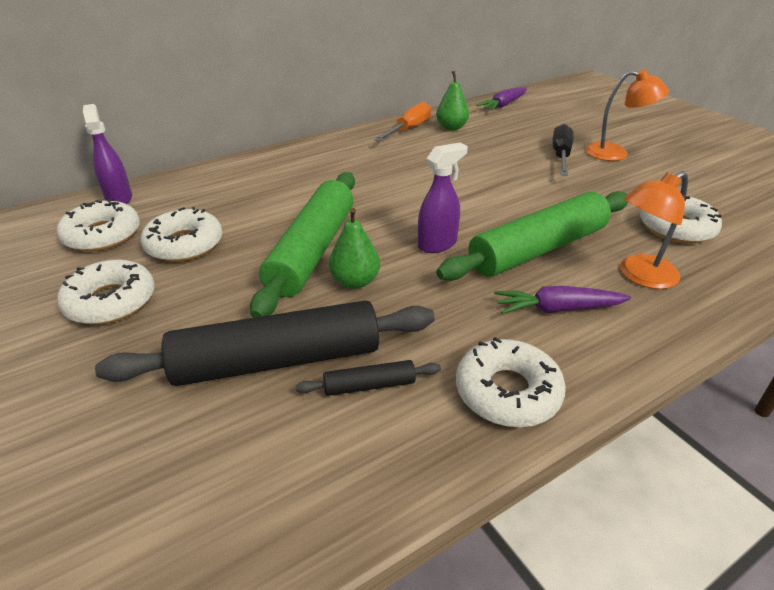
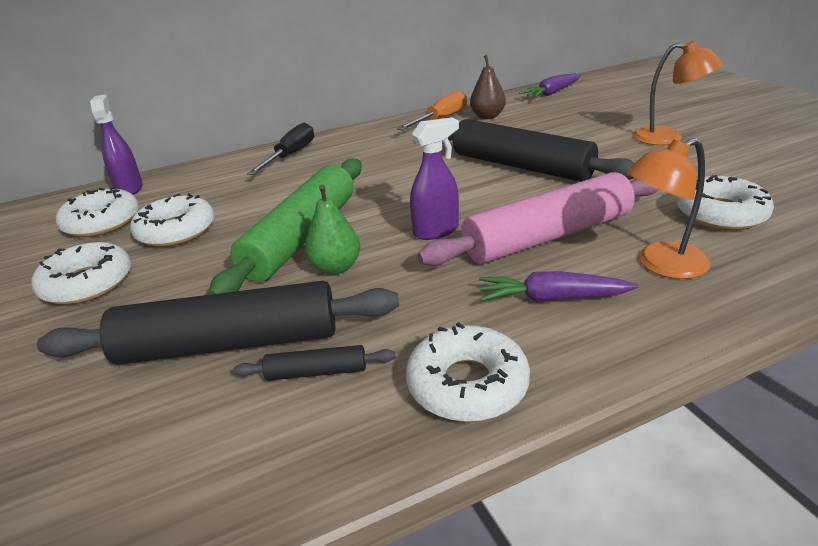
camera: 10 degrees right, 5 degrees down
green pear [436,71,469,131] -> brown pear [470,55,506,119]
green rolling pin [436,191,628,281] -> pink rolling pin [418,172,659,266]
black screwdriver [553,124,574,176] -> black screwdriver moved to [247,123,314,175]
none -> black rolling pin [448,119,635,182]

